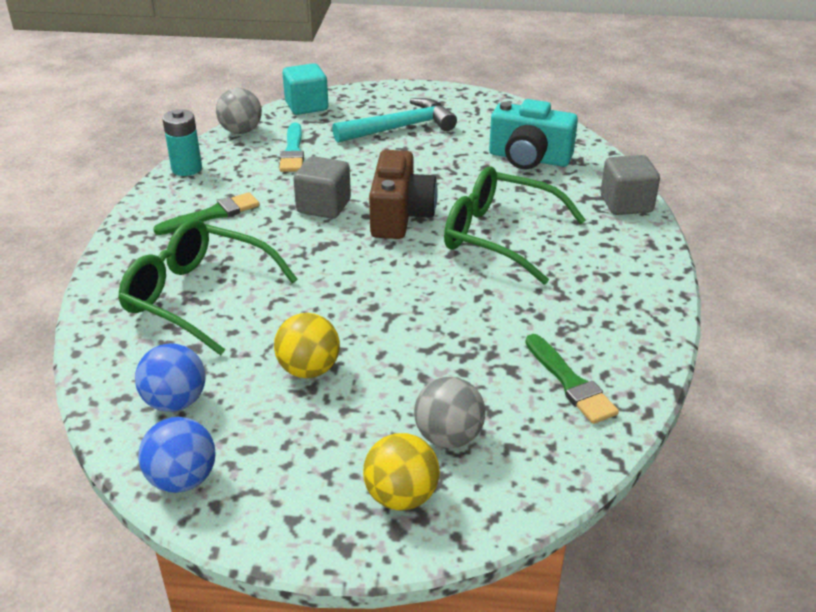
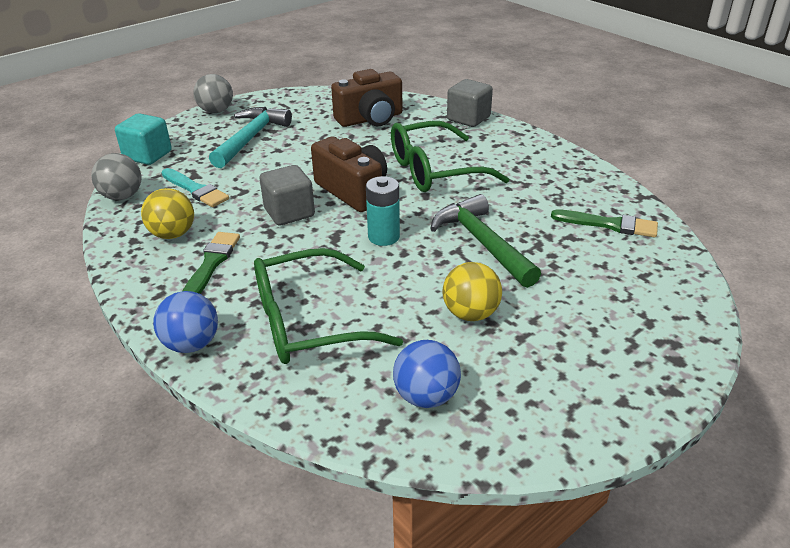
camera: 45 degrees left, 0 degrees up
blue ball [138,417,215,493] -> blue ball moved to [153,291,218,353]
turquoise battery [162,109,202,176] -> turquoise battery moved to [366,176,400,246]
yellow ball [363,433,440,511] -> yellow ball moved to [141,188,194,239]
grey ball [414,377,486,448] -> grey ball moved to [193,74,233,113]
turquoise camera [489,99,578,169] -> brown camera [331,69,402,127]
none -> green hammer [430,194,541,288]

